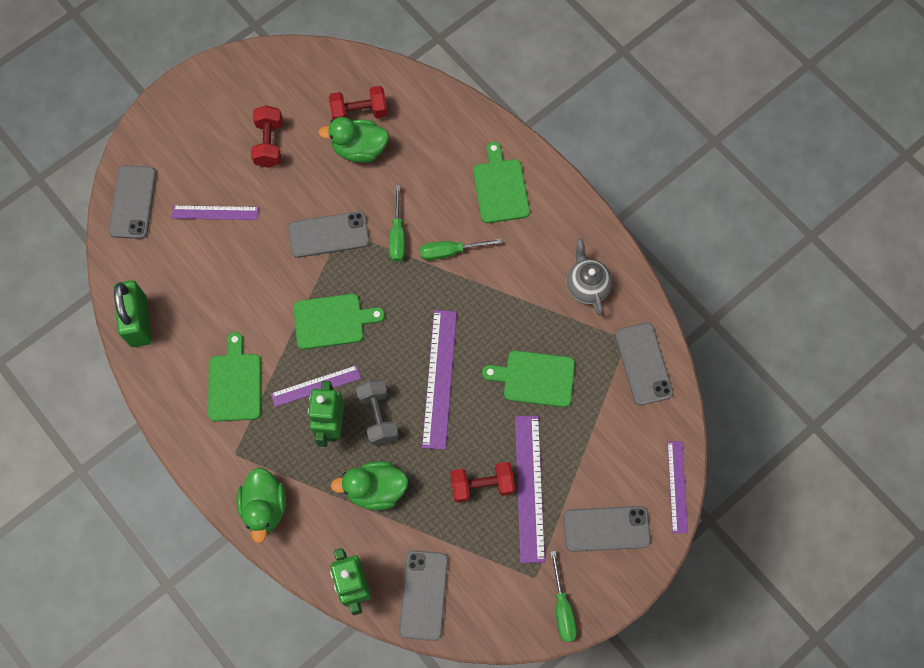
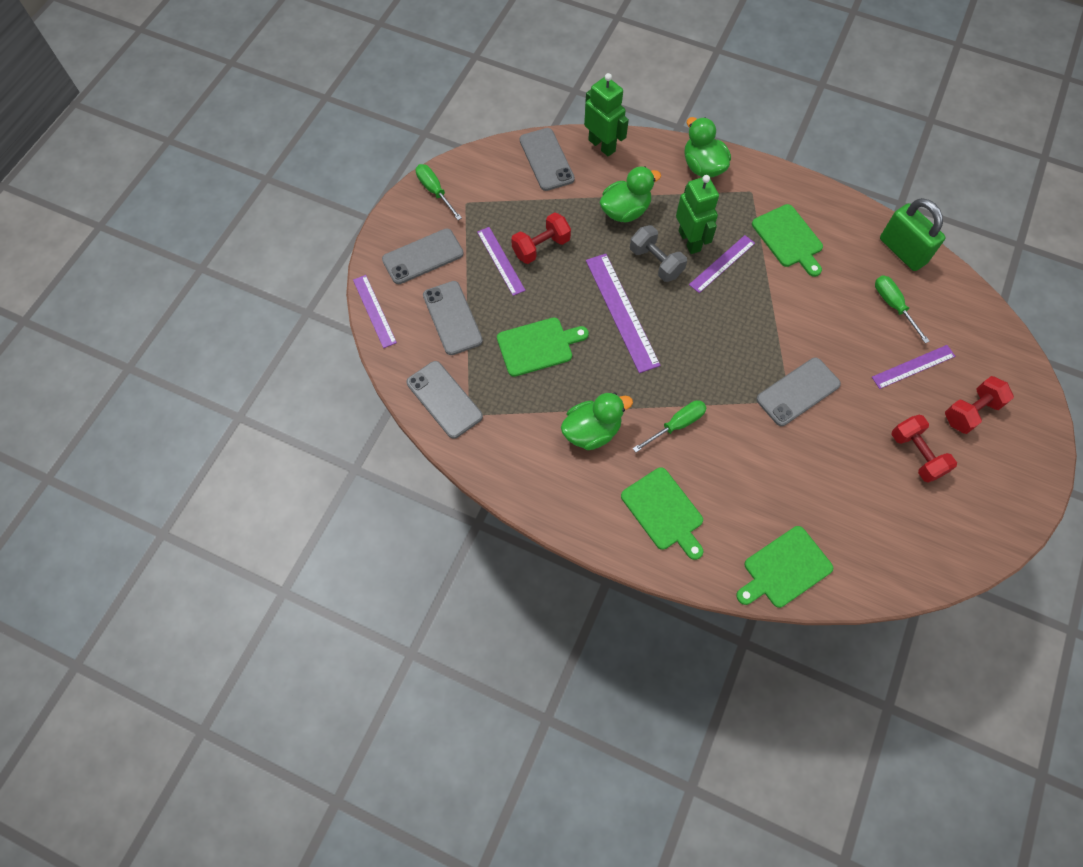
camera: 155 degrees right, 5 degrees down
grey phone [109,166,156,239] -> grey phone moved to [423,281,483,355]
green cutting board [293,294,385,349] -> green cutting board moved to [736,526,833,608]
green duck [318,117,389,163] -> green duck moved to [561,393,633,450]
red dumbbell [329,86,388,120] -> red dumbbell moved to [945,376,1014,434]
green screwdriver [389,185,405,262] -> green screwdriver moved to [875,276,930,343]
purple ruler [515,416,545,563] -> purple ruler [477,227,526,296], size x0.63
grey teapot [566,238,612,315] -> none

